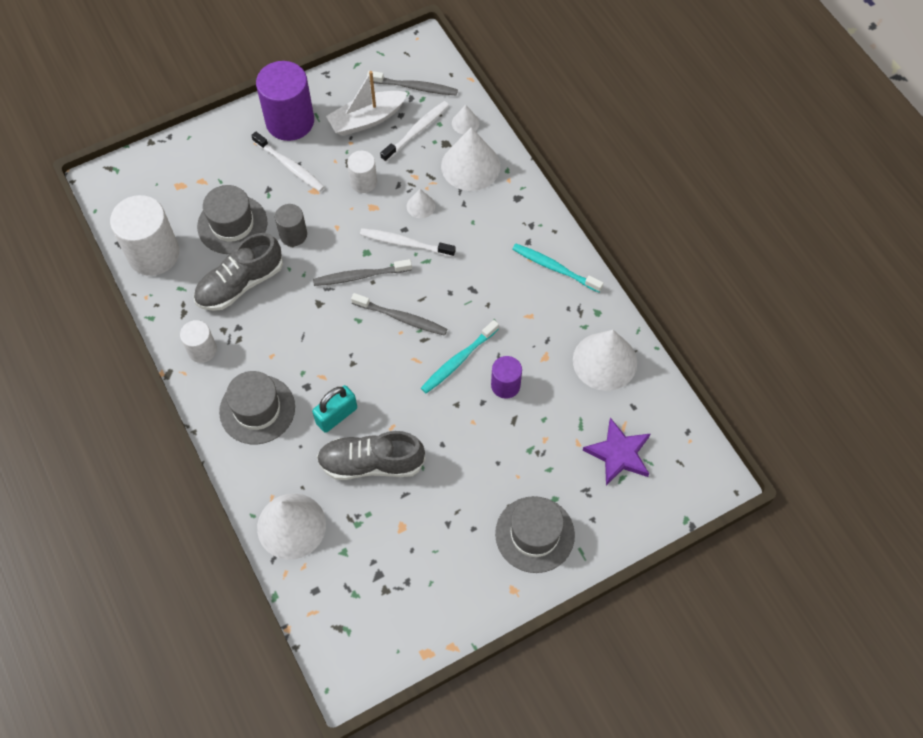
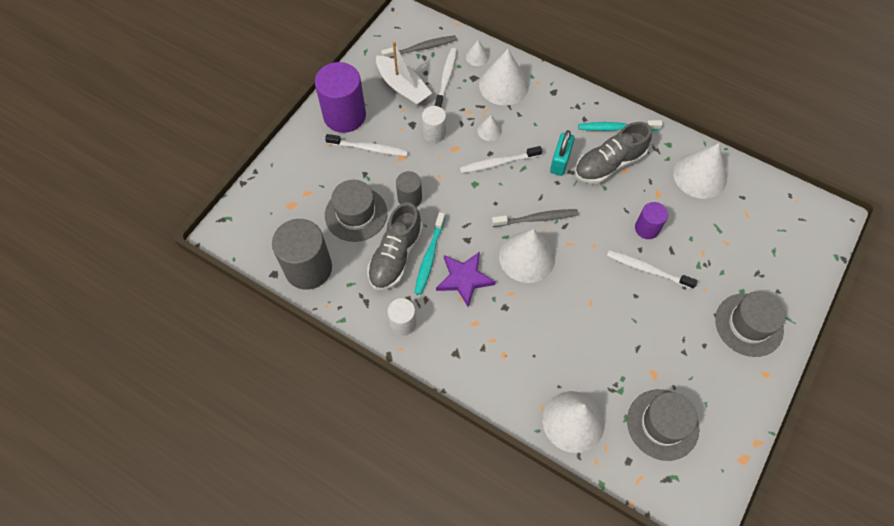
camera: 30 degrees left, 0 degrees up
white cylinder [110,195,179,276] -> grey cylinder [272,219,332,290]
grey hat [219,371,295,444] -> grey hat moved to [627,389,699,461]
turquoise padlock [312,385,357,433] -> turquoise padlock moved to [550,130,575,176]
grey toothbrush [313,259,412,286] -> none
grey shoe [317,431,426,480] -> grey shoe moved to [574,122,652,184]
white boat [326,71,408,136] -> white boat turned 75 degrees counterclockwise [376,42,432,106]
turquoise toothbrush [421,320,499,393] -> turquoise toothbrush moved to [414,212,445,295]
purple star [582,418,651,485] -> purple star moved to [436,252,496,307]
none -> white cone [499,229,555,283]
none -> white toothbrush [607,250,698,289]

